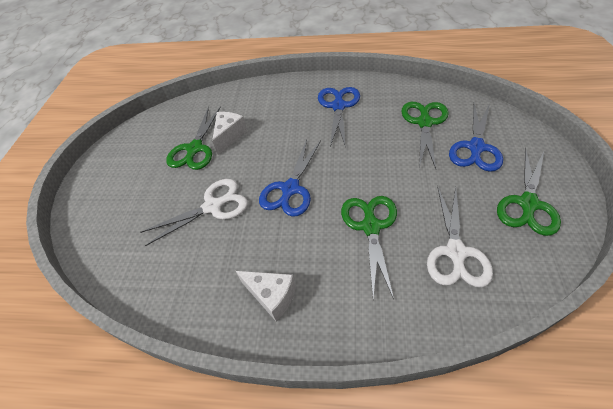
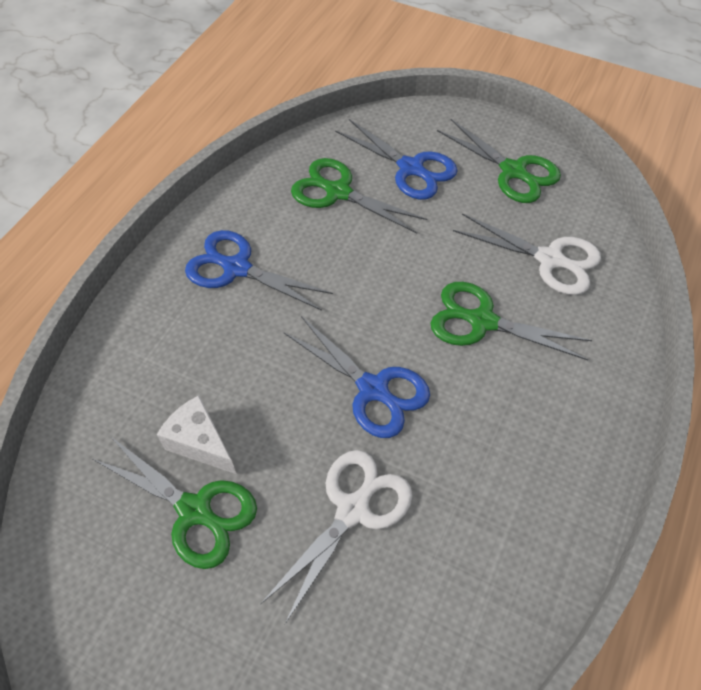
camera: 75 degrees left, 5 degrees up
white scissors [140,179,248,246] -> white scissors turned 45 degrees clockwise [260,450,413,624]
white cheese [236,271,296,322] -> none

